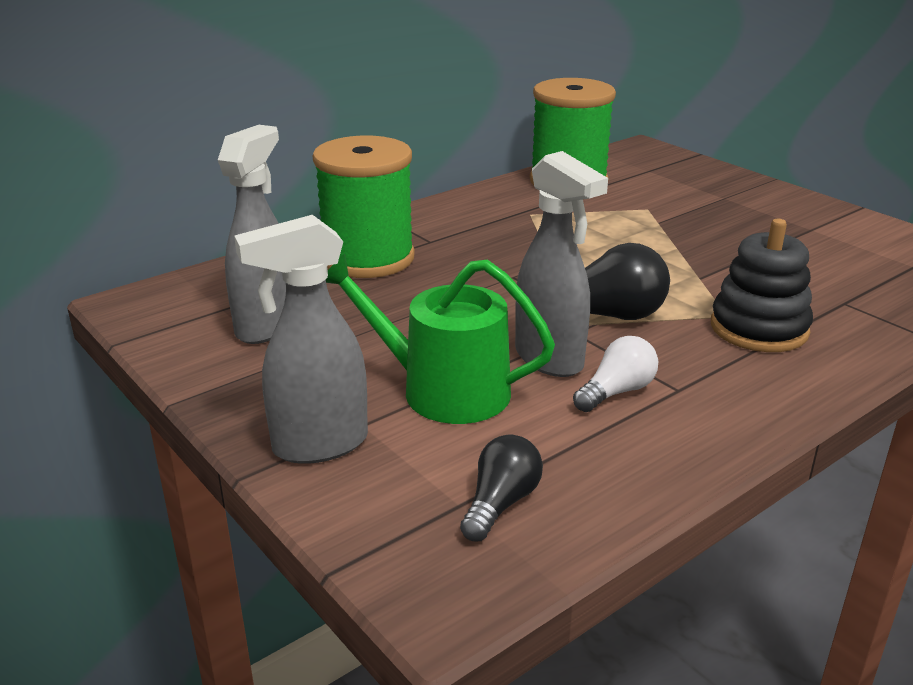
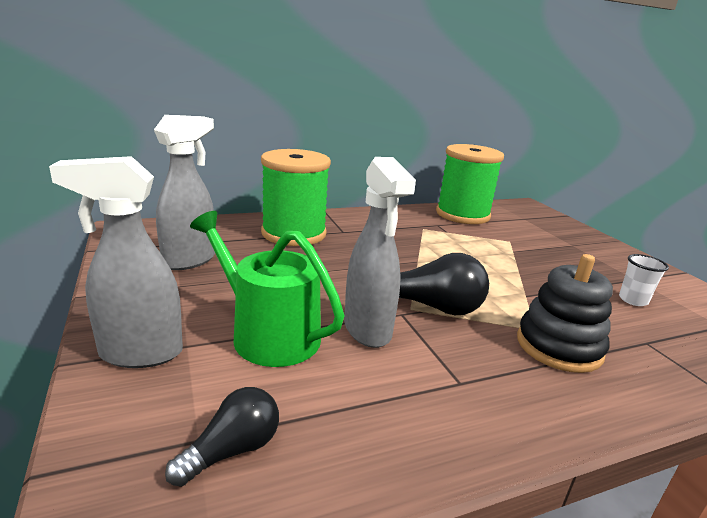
camera: 15 degrees right, 5 degrees down
white light bulb [573,336,658,412] -> none
none -> white cup [619,254,669,306]

